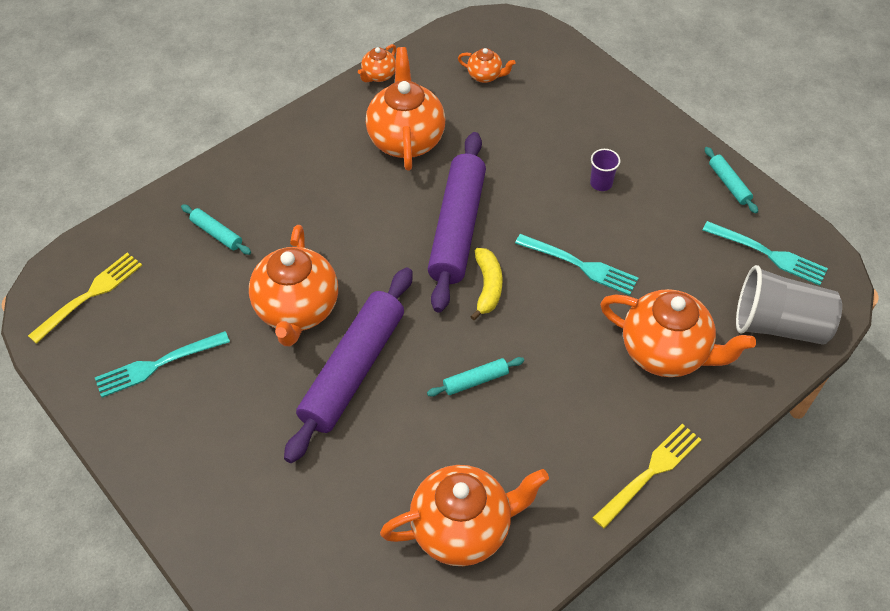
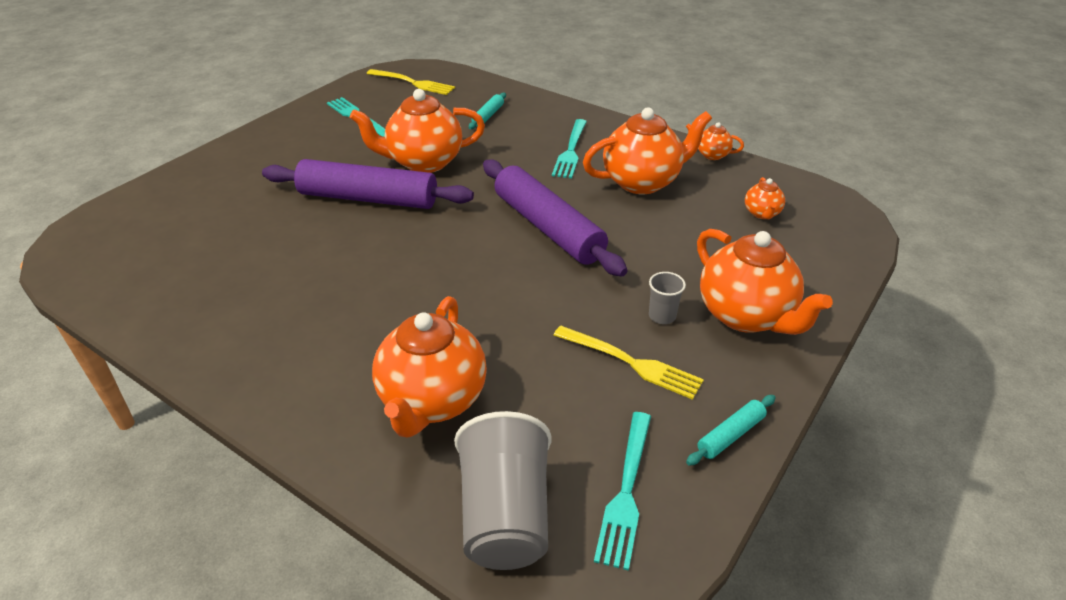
camera: 75 degrees right, 15 degrees down
orange teapot [380,465,549,566] -> orange teapot moved to [697,229,833,335]
turquoise rolling pin [427,357,524,397] -> none
purple rolling pin [428,132,486,312] -> purple rolling pin turned 60 degrees clockwise [483,159,627,276]
yellow banana [470,248,502,320] -> none
turquoise fork [515,234,638,295] -> turquoise fork moved to [552,119,587,179]
purple cup [590,149,620,191] -> grey cup [649,272,686,324]
yellow fork [593,424,701,529] -> yellow fork moved to [553,325,704,400]

